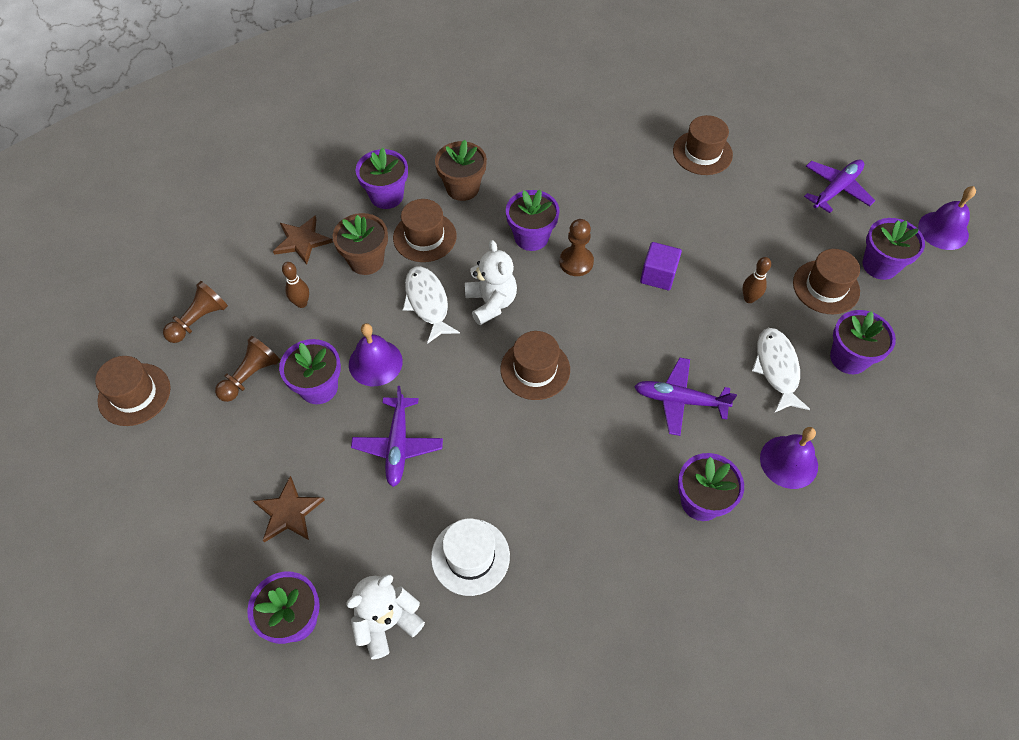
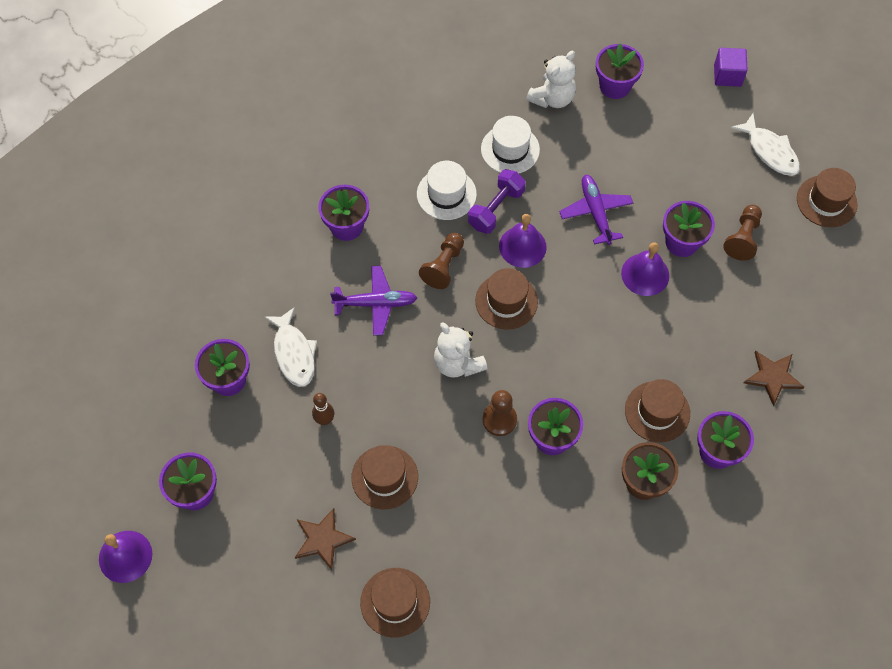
camera: 165 degrees right, 5 degrees up
brown pawn [163,281,228,343] -> brown pawn moved to [419,233,464,289]
brown star [253,476,325,542] -> brown star moved to [295,508,356,570]
brown bowling pin [282,262,309,308] -> none
brown flower pot [333,213,388,275] -> none
white fish [403,266,460,344] -> white fish moved to [731,113,800,176]
white teddy bear [465,240,517,325] -> white teddy bear moved to [434,322,487,378]
purple cube [640,242,682,290] -> purple cube moved to [714,48,748,87]
purple bell [760,427,818,489] -> purple bell moved to [499,214,547,268]
brown hat [793,249,860,314] -> brown hat moved to [351,445,418,509]
purple plane [804,160,875,213] -> none
none -> white hat [417,161,477,220]
none -> purple dumbbell [468,169,526,234]

